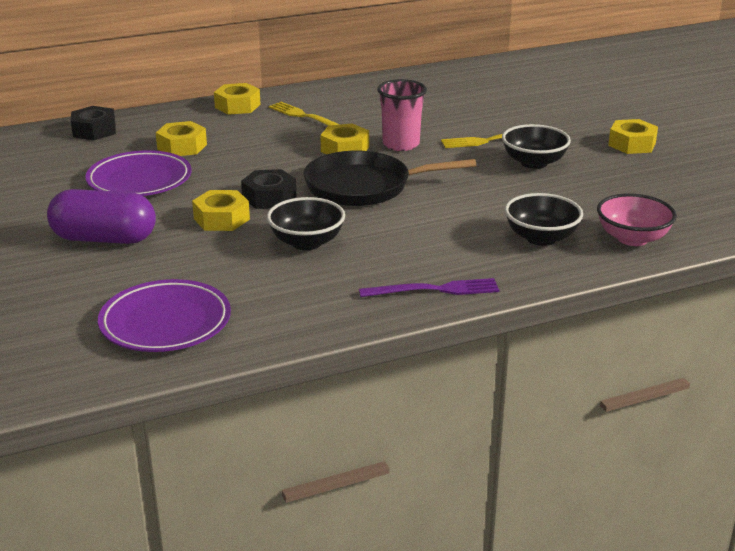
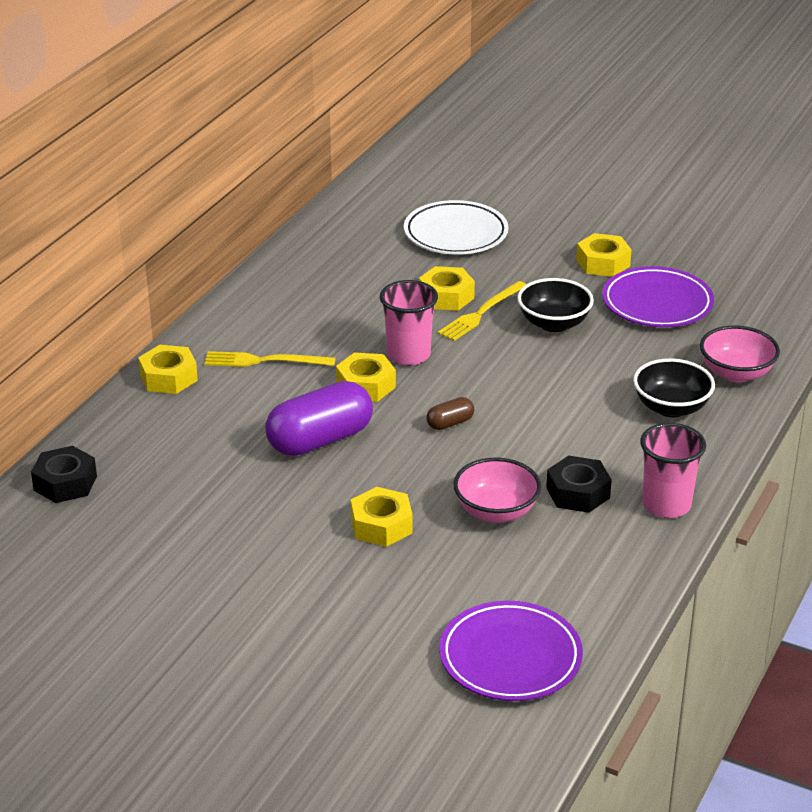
camera: 40 degrees left, 5 degrees up
purple capsule [47,189,156,244] -> purple capsule moved to [265,381,373,456]
purple plate [85,150,192,196] -> purple plate moved to [602,266,714,327]
yellow nut [156,121,207,156] -> yellow nut moved to [419,266,475,311]
black nut [241,169,297,209] -> black nut moved to [546,456,612,513]
black bowl [267,197,345,250] -> pink bowl [453,458,541,523]
black pan [303,151,476,206] -> brown capsule [426,397,474,430]
purple fork [359,278,499,297] -> pink cup [640,423,706,518]
none -> white plate [404,200,509,255]

